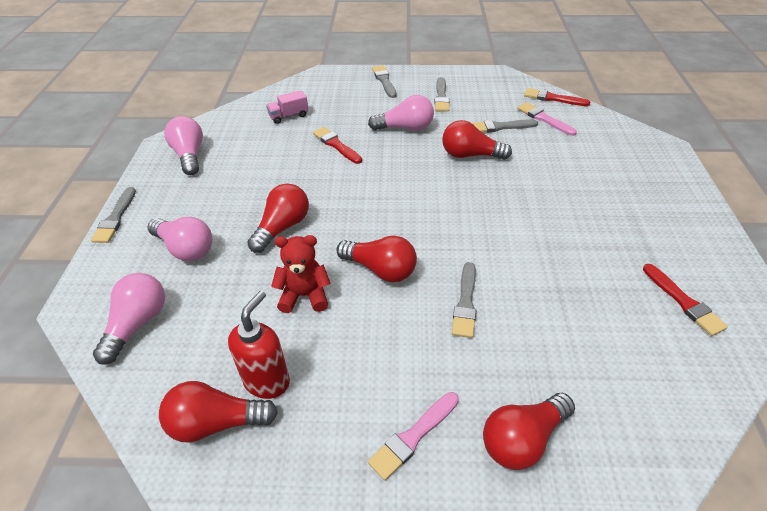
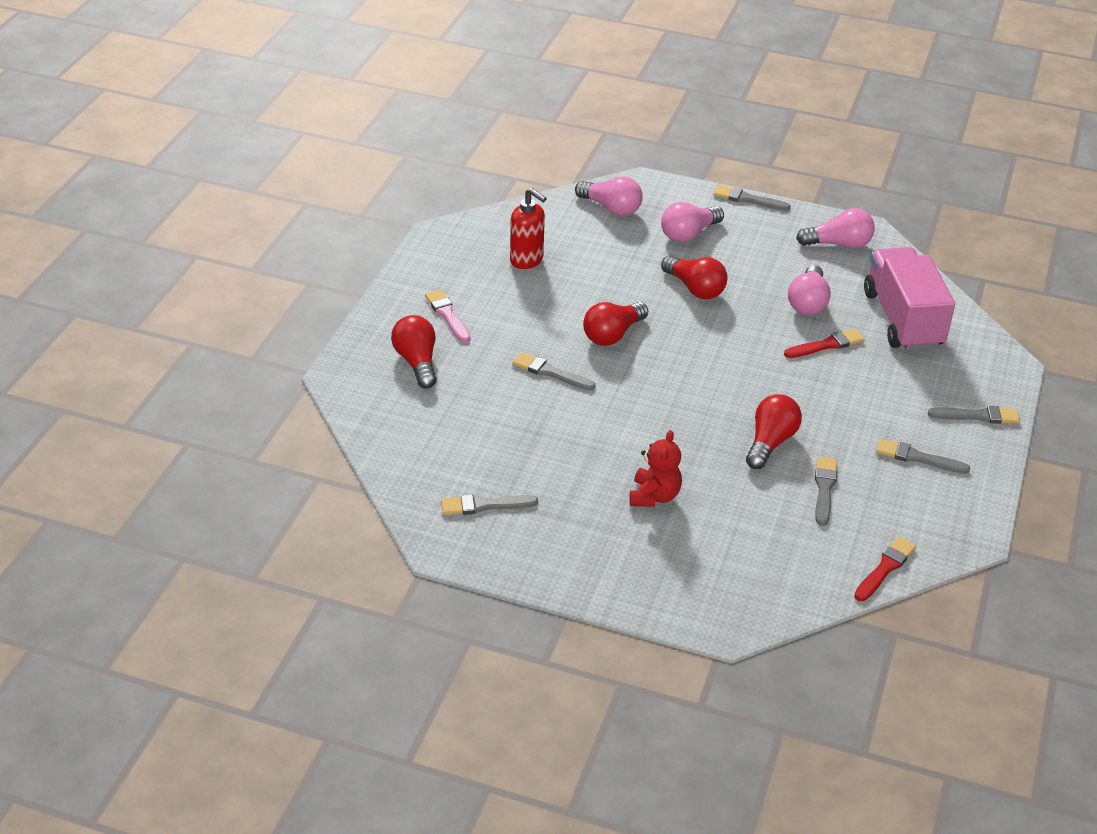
camera: 105 degrees right, 5 degrees down
red light bulb [159,381,278,443] -> none
pink truck [266,90,308,124] -> pink truck [864,247,955,351], size x2.40
red teddy bear [271,235,331,313] -> red teddy bear moved to [630,430,682,507]
pink light bulb [368,95,434,130] -> pink light bulb moved to [788,265,831,315]
pink brush [518,102,577,136] -> none
red brush [643,264,728,336] -> grey brush [441,495,538,515]

